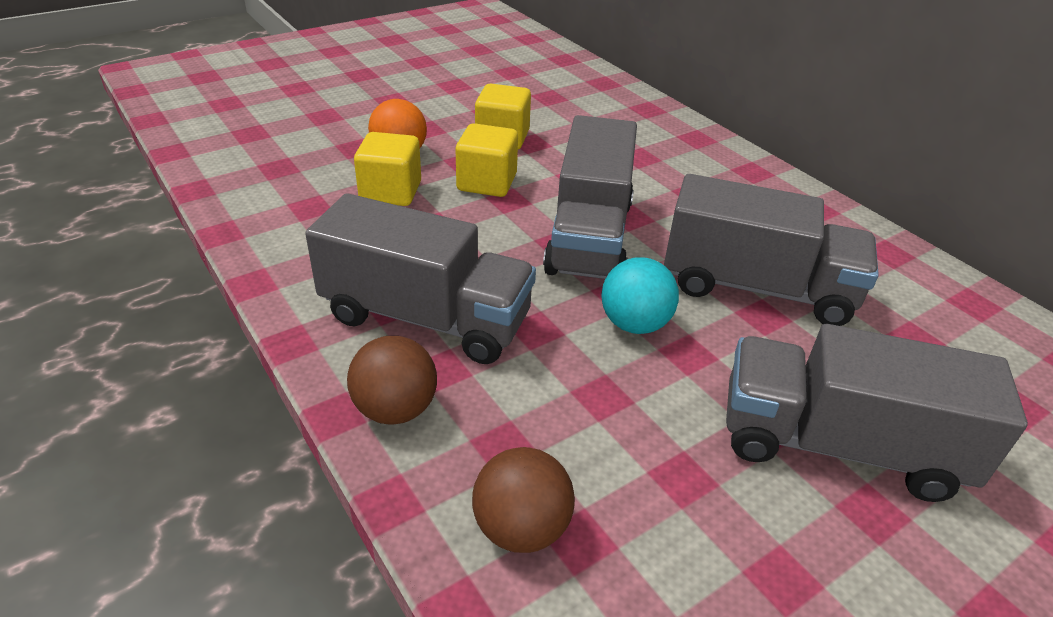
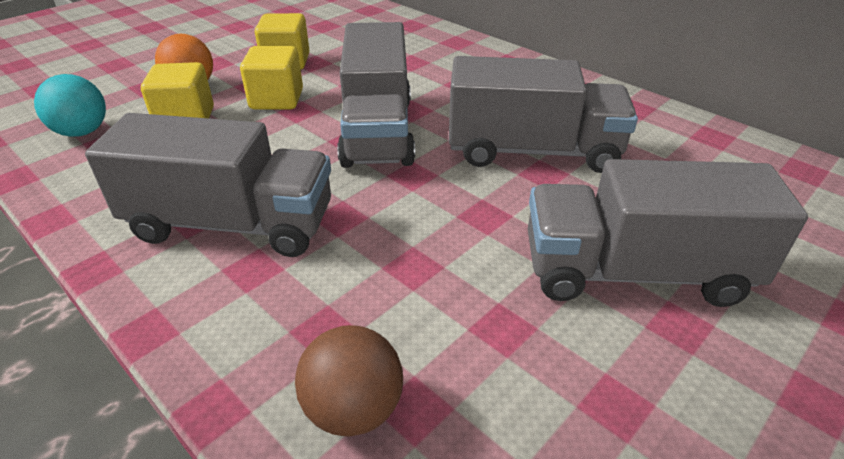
camera: 10 degrees left, 0 degrees up
brown ball [347,336,437,425] -> none
turquoise ball [601,257,679,334] -> turquoise ball moved to [34,74,106,137]

